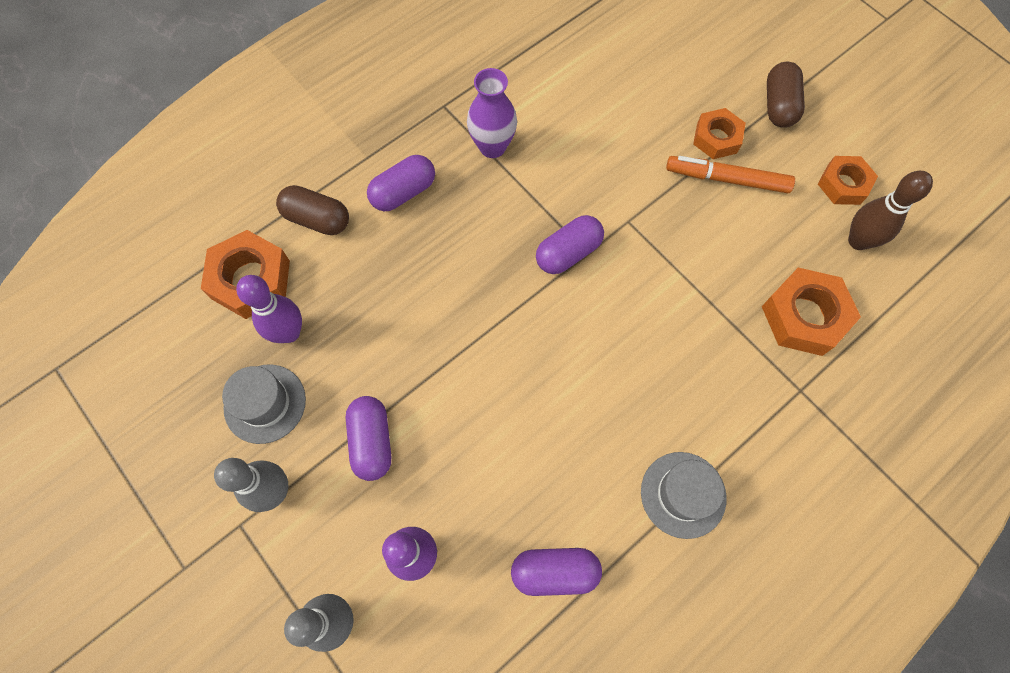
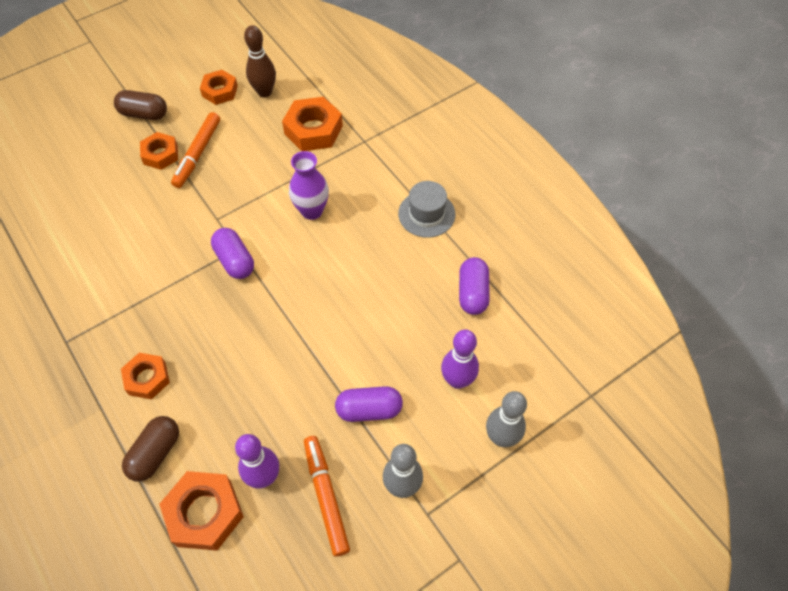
camera: 85 degrees left, 10 degrees down
grey hat [222,365,306,444] -> orange marker [304,436,350,557]
purple capsule [367,155,435,211] -> orange nut [121,353,170,399]
purple vase [467,68,517,158] -> purple vase moved to [289,151,329,220]

